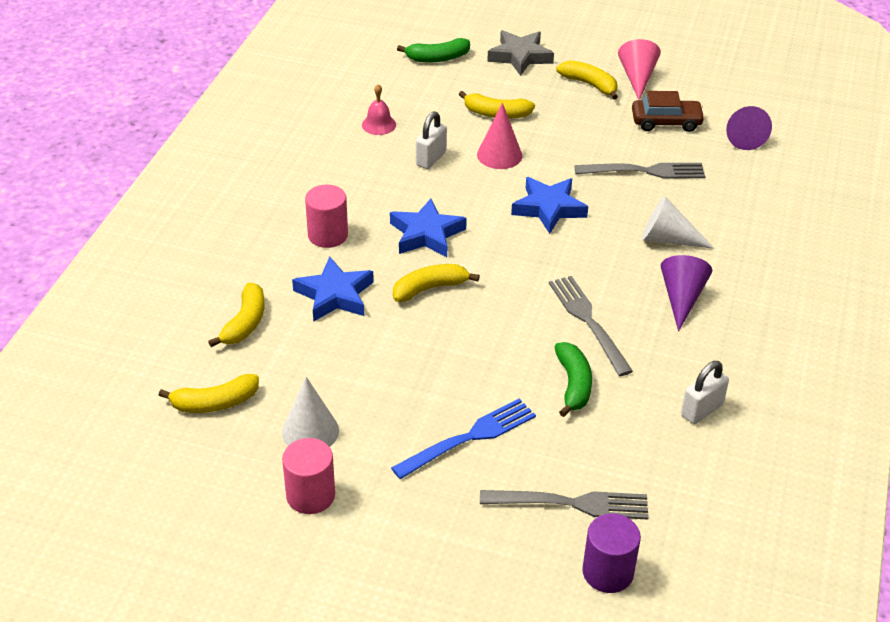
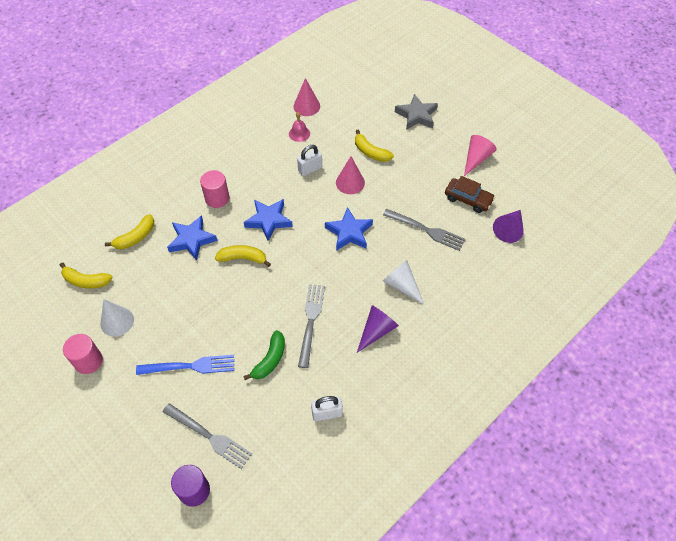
camera: 30 degrees right, 15 degrees up
green banana [397,38,470,62] -> none
yellow banana [556,60,618,100] -> none
none -> pink cone [293,78,320,116]

